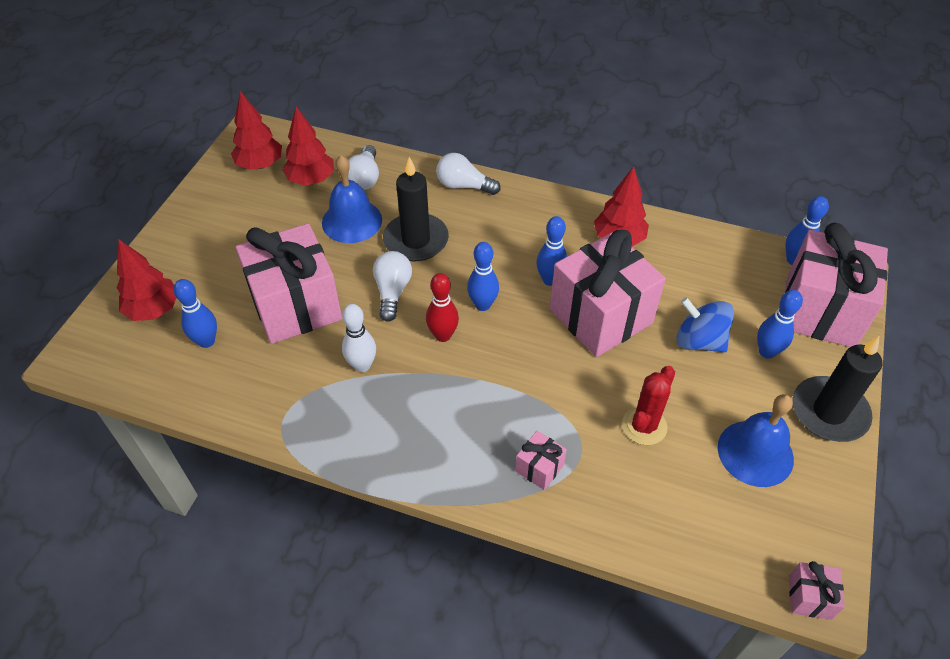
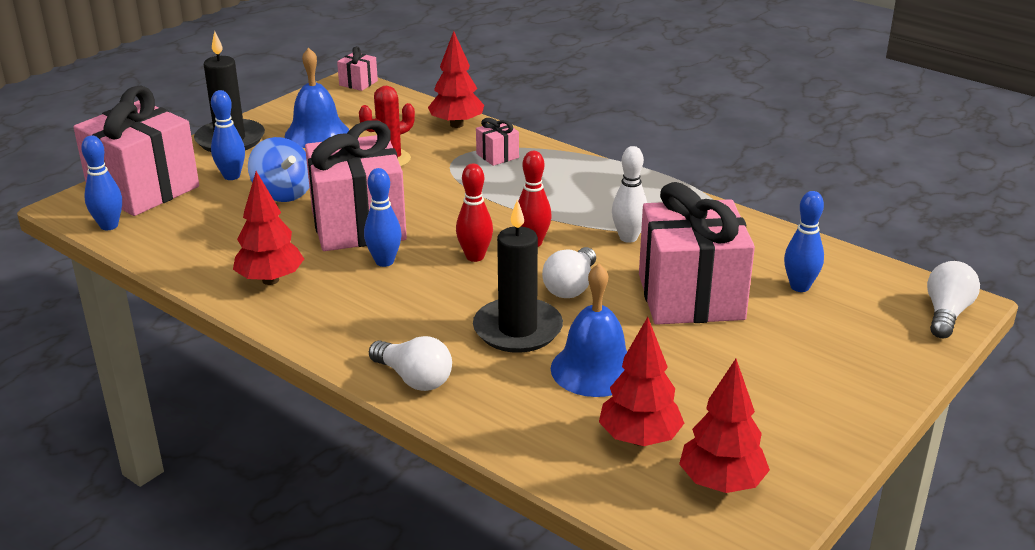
camera: 160 degrees left, 20 degrees down
red tree [117,239,176,321] -> red tree moved to [428,31,484,128]
white light bulb [348,145,379,190] -> white light bulb moved to [927,261,980,338]
blue bowling pin [467,242,499,311] -> red bowling pin [456,164,493,262]

